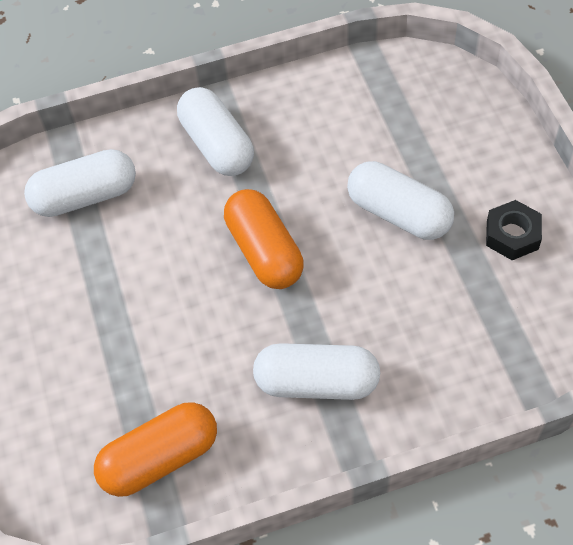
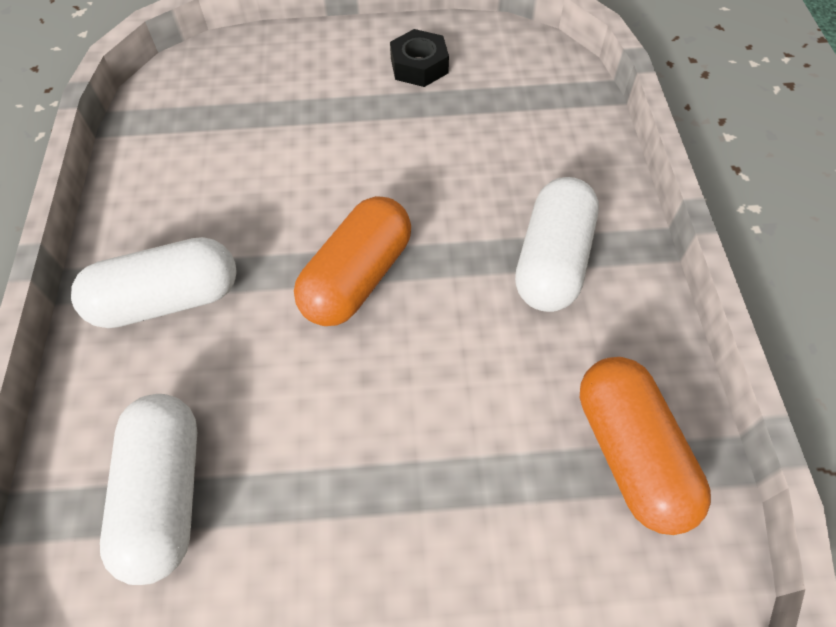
camera: 80 degrees left, 0 degrees up
orange capsule [224,189,304,289] -> orange capsule turned 45 degrees counterclockwise [294,196,411,326]
white capsule [347,161,454,240] -> none

